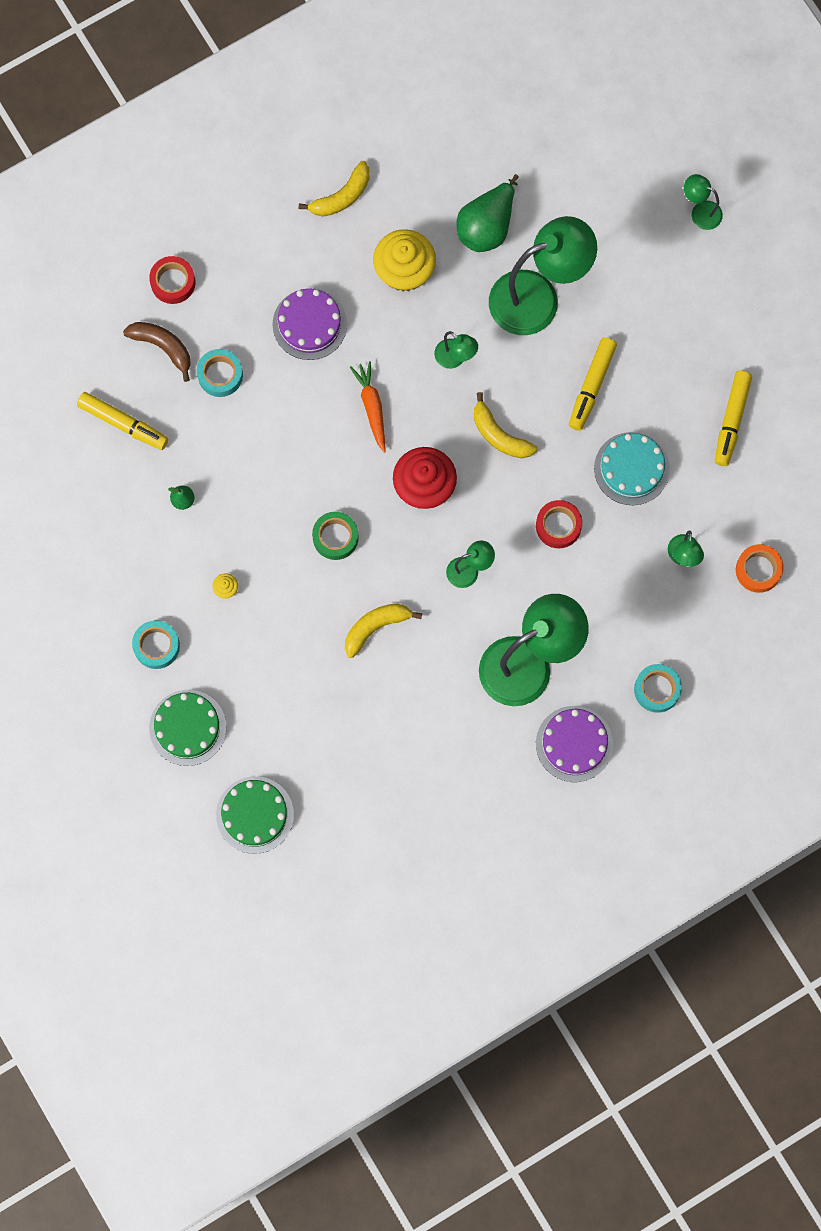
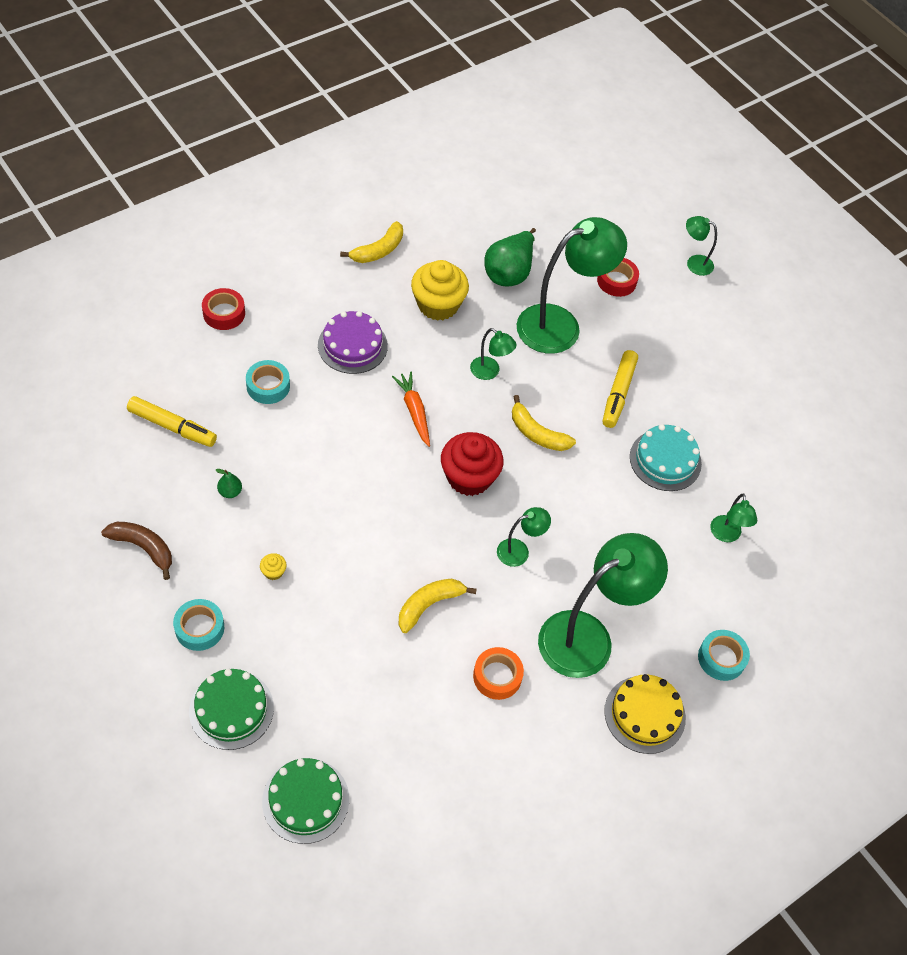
camera: 10 degrees left, 20 degrees down
brown banana [123,322,191,382] -> brown banana moved to [101,522,172,580]
green tape [312,512,359,560] -> none
red tape [536,500,582,548] -> red tape moved to [597,258,639,297]
purple cake [536,706,613,782] -> yellow cake [604,674,686,754]
yellow marker [714,370,752,466] -> none
orange tape [736,544,784,593] -> orange tape moved to [473,647,524,700]

